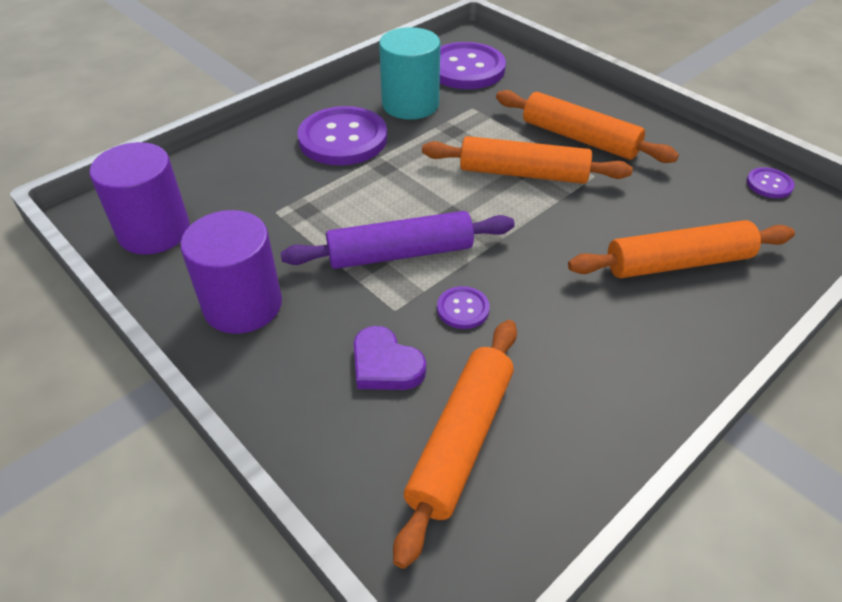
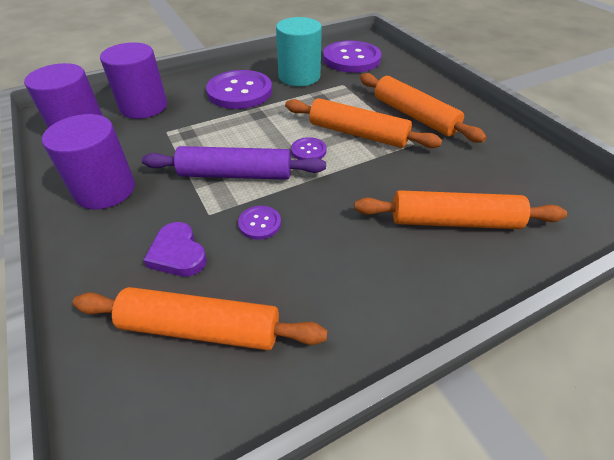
camera: 15 degrees right, 0 degrees up
orange rolling pin [393,320,517,569] -> orange rolling pin turned 60 degrees clockwise [73,287,328,350]
purple button [746,167,795,198] -> purple button moved to [291,137,326,160]
none -> purple cylinder [100,42,167,119]

